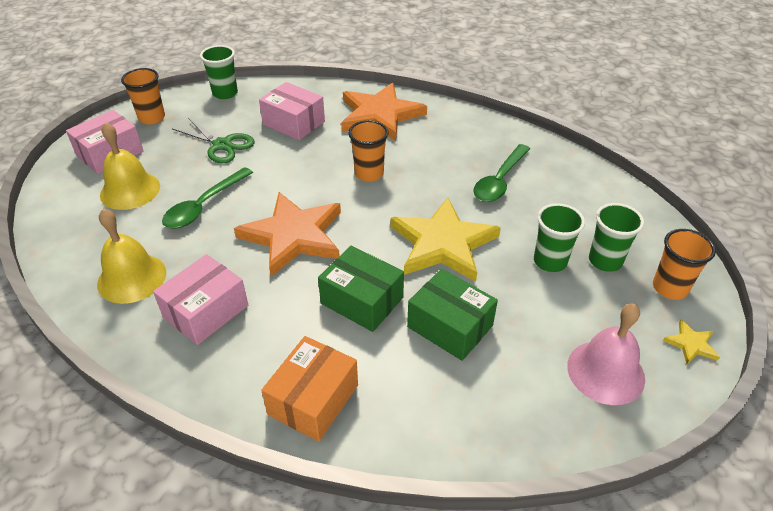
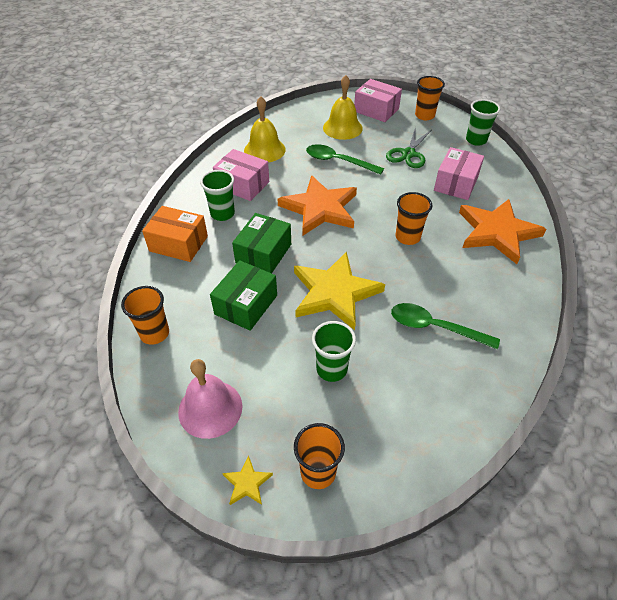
camera: 80 degrees right, 5 degrees up
green cup [589,203,644,272] -> green cup moved to [200,170,235,221]
none -> orange cup [121,286,169,345]

